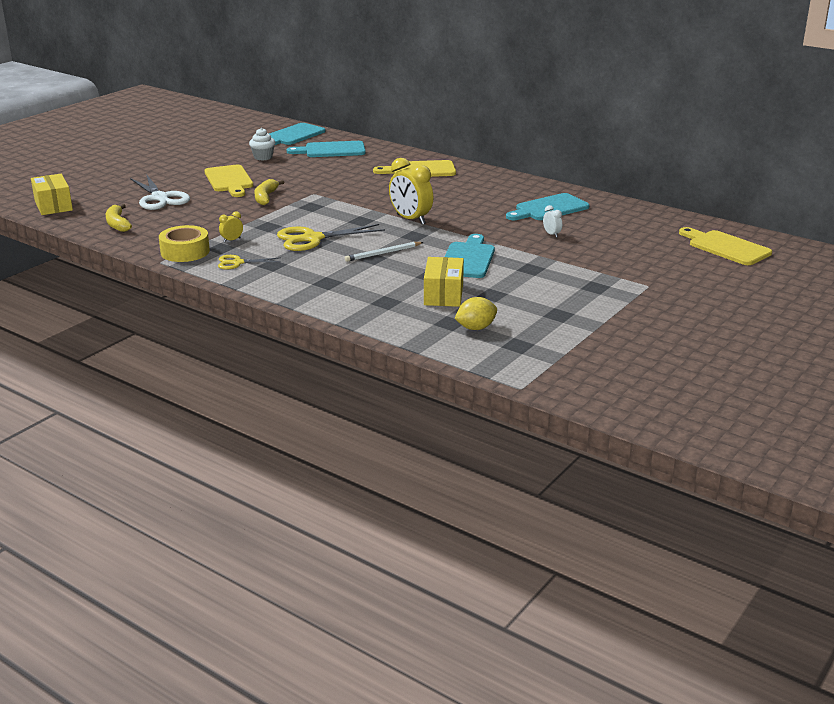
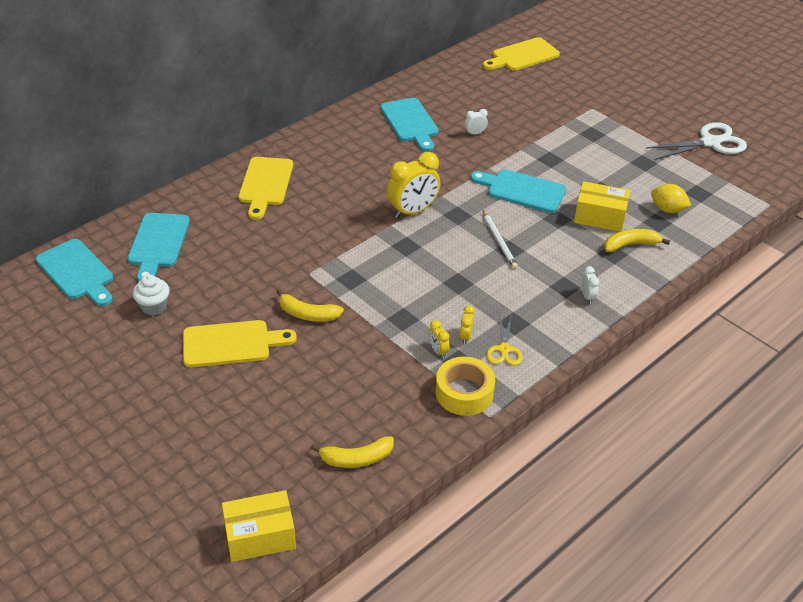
camera: 80 degrees left, 15 degrees up
white scissors [130,174,190,210] -> white scissors moved to [646,122,747,160]
yellow scissors [277,224,385,251] -> none
yellow lemon [454,297,497,330] -> yellow lemon turned 45 degrees counterclockwise [651,184,691,213]
none -> yellow clock [460,305,475,344]
none -> white clock [581,266,599,304]
none -> yellow banana [604,229,670,252]

